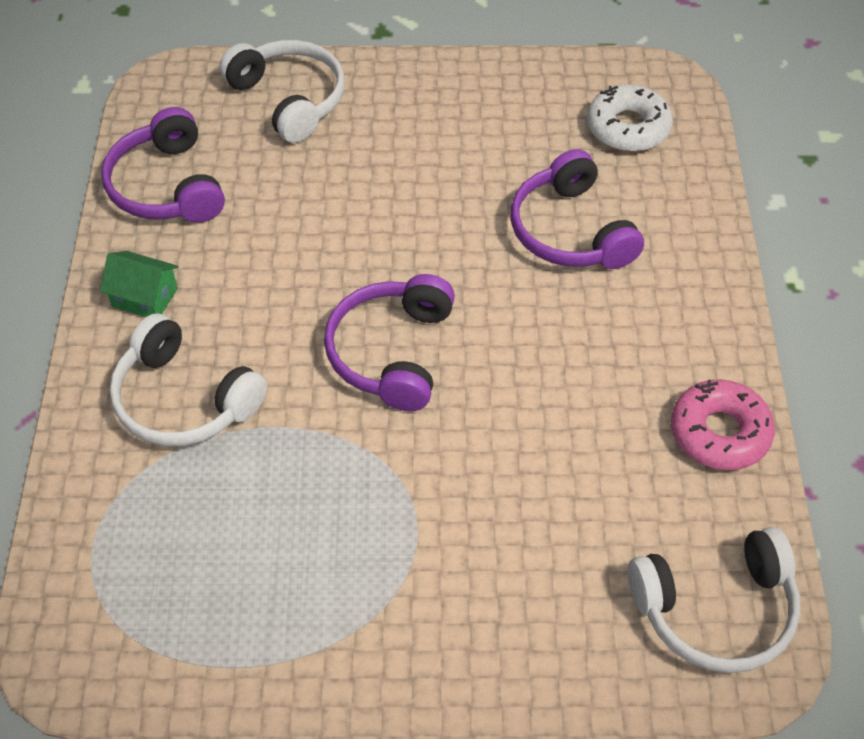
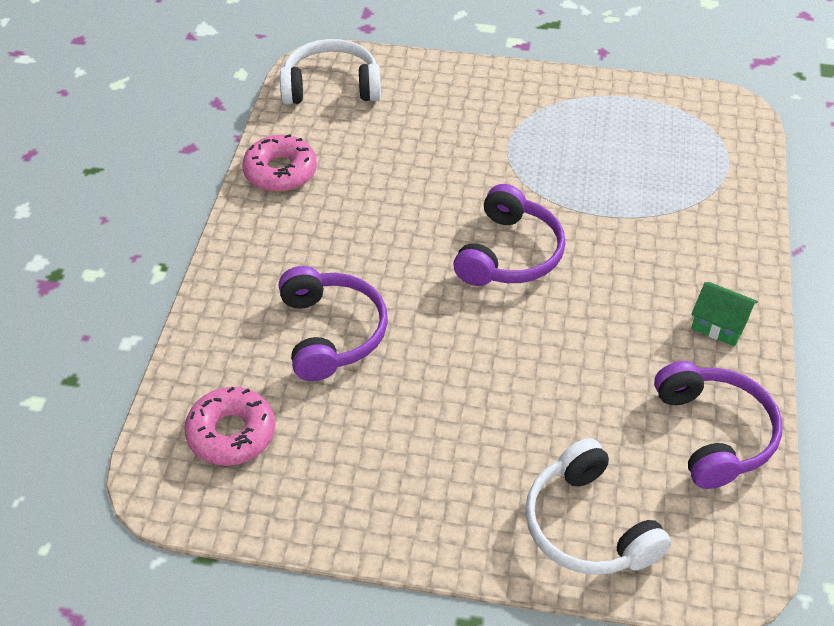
camera: 170 degrees left, 5 degrees down
white headphones [110,313,267,446] -> none
white donut [587,84,673,152] -> pink donut [184,387,275,466]

